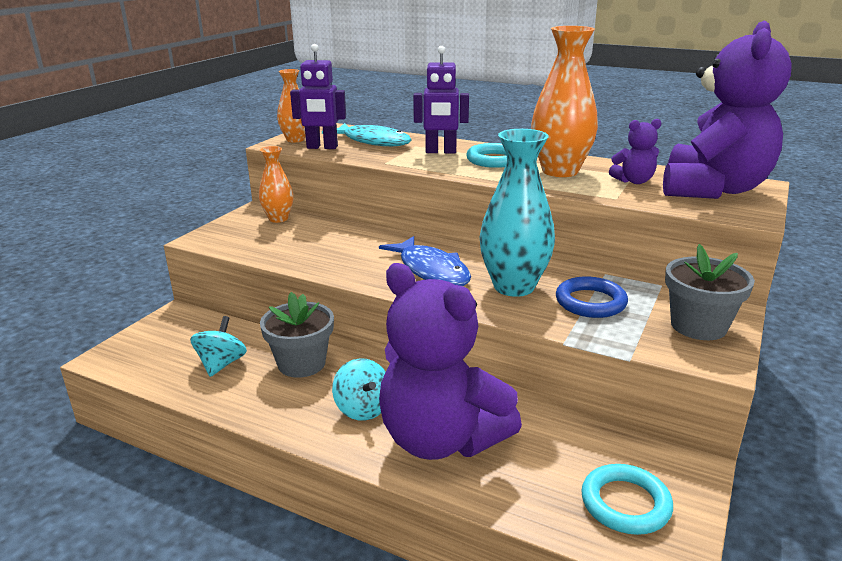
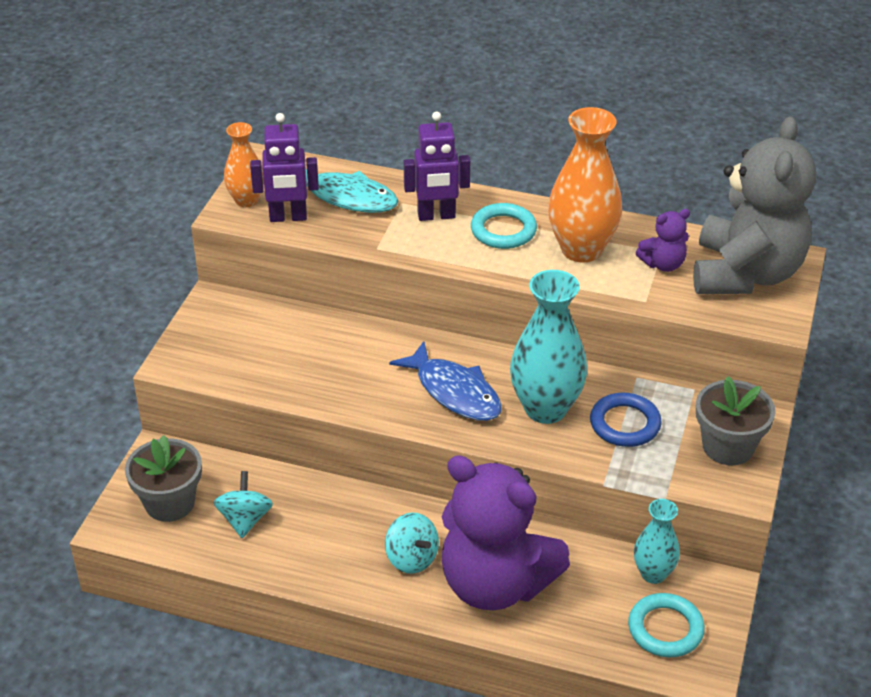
camera: 10 degrees left, 15 degrees up
orange vase [259,146,293,223] -> none
grey flower pot [260,292,334,378] -> grey flower pot moved to [125,435,202,522]
purple teddy bear [663,20,792,199] -> grey teddy bear [693,116,816,294]
none -> turquoise vase [634,499,680,584]

